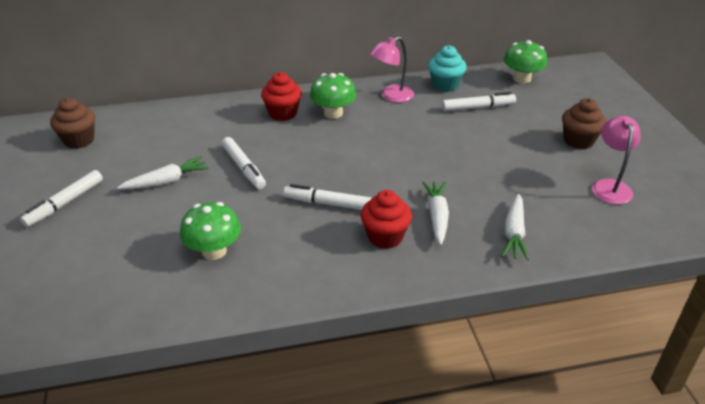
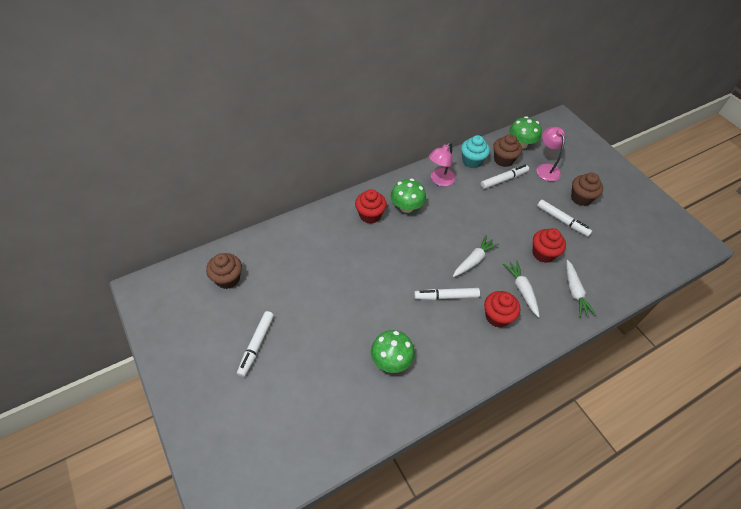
camera: 20 degrees left, 15 degrees up
white carrot [117,156,209,190] -> white carrot moved to [453,235,499,277]
white marker [222,137,266,189] -> white marker moved to [537,200,592,237]
pink lamp [592,116,640,204] -> pink lamp moved to [537,127,566,181]
none -> brown cupcake [493,134,522,167]
none -> red cupcake [533,228,566,263]

